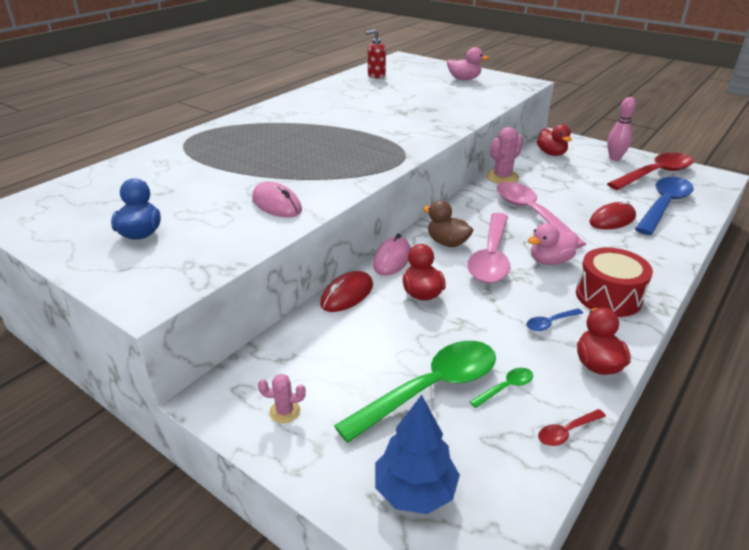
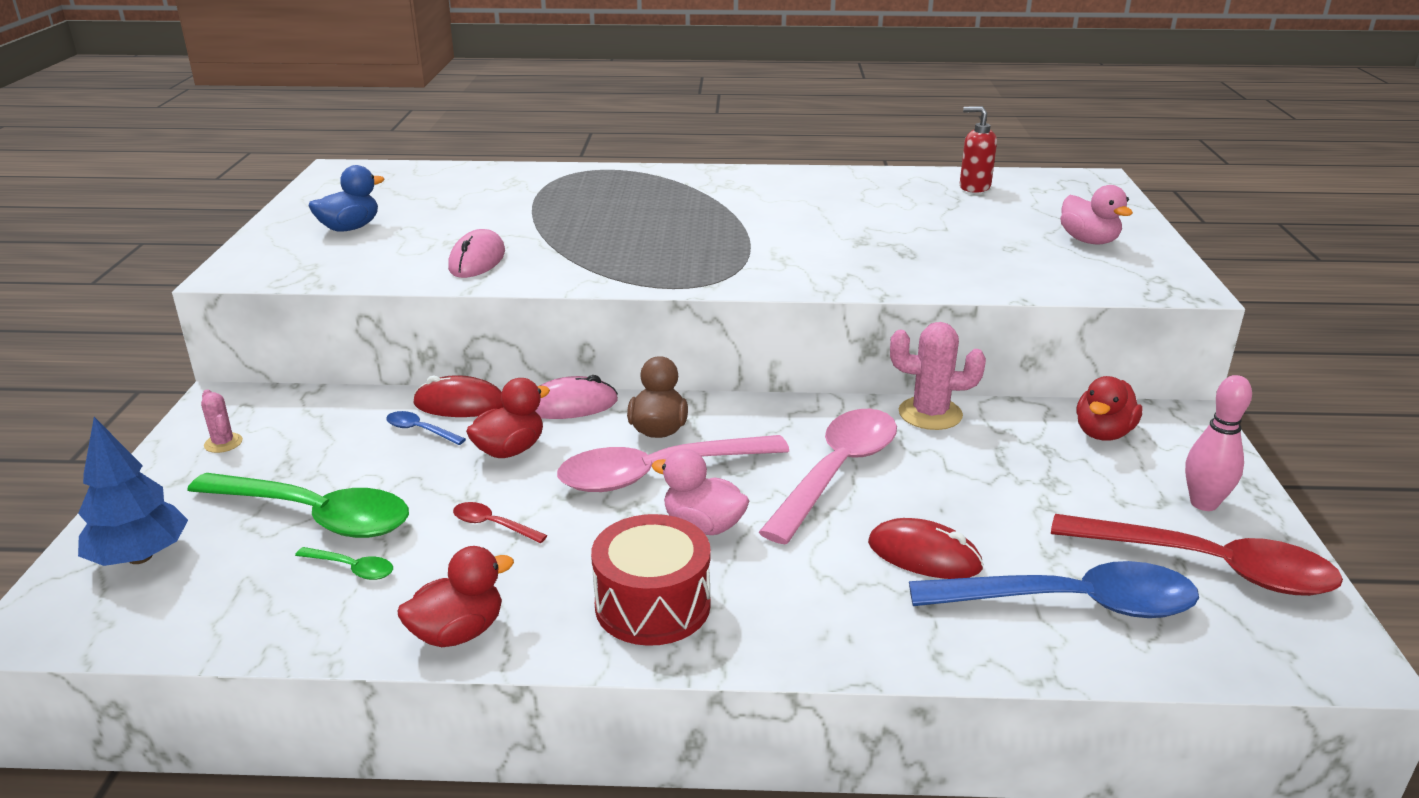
camera: 55 degrees right, 5 degrees down
blue spoon [526,308,583,331] -> blue spoon moved to [386,411,466,445]
red spoon [538,409,606,446] -> red spoon moved to [453,502,548,544]

